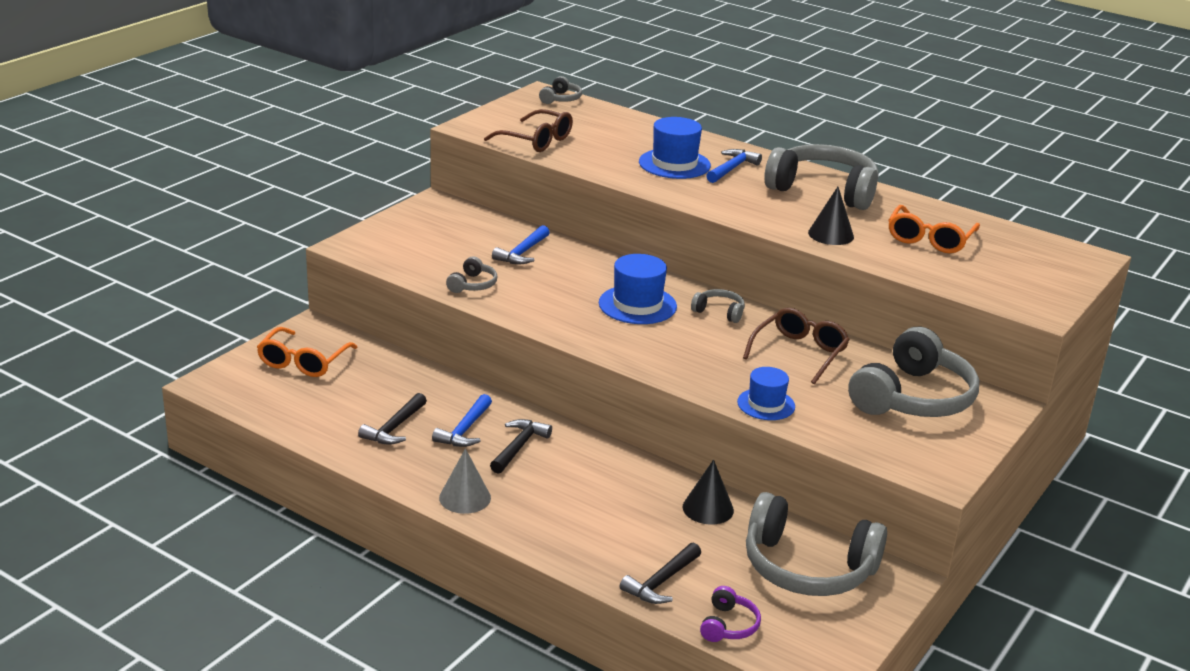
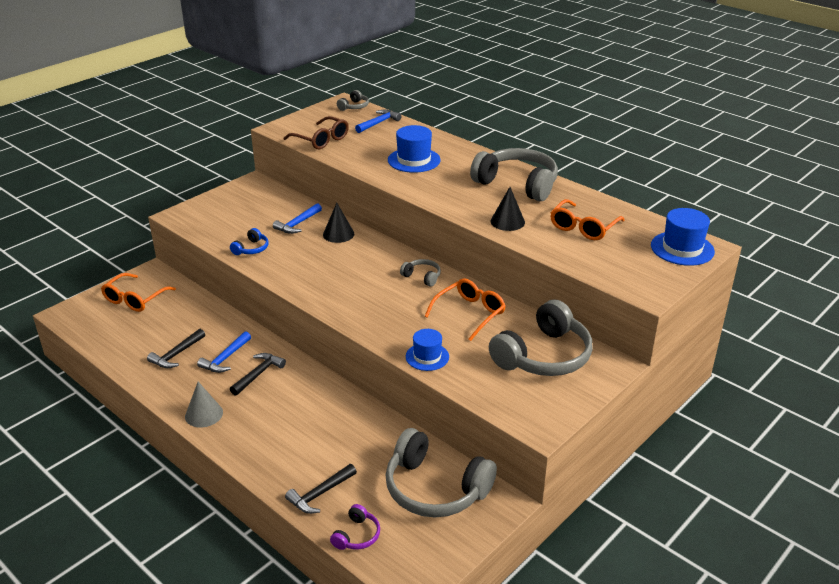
camera: 10 degrees right, 5 degrees up
grey headphones [446,256,497,293] -> blue headphones [230,228,268,255]
blue hat [599,254,677,324] -> blue hat moved to [651,208,715,266]
black cone [683,459,734,525] -> black cone moved to [323,203,354,243]
blue hammer [706,149,762,183] -> blue hammer moved to [355,110,401,133]
brown glasses [743,308,850,384] -> orange glasses [424,279,506,341]

